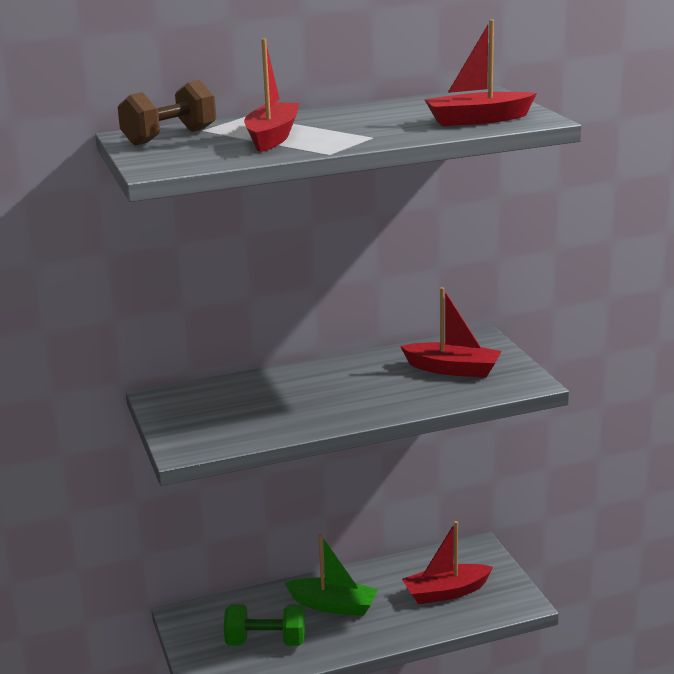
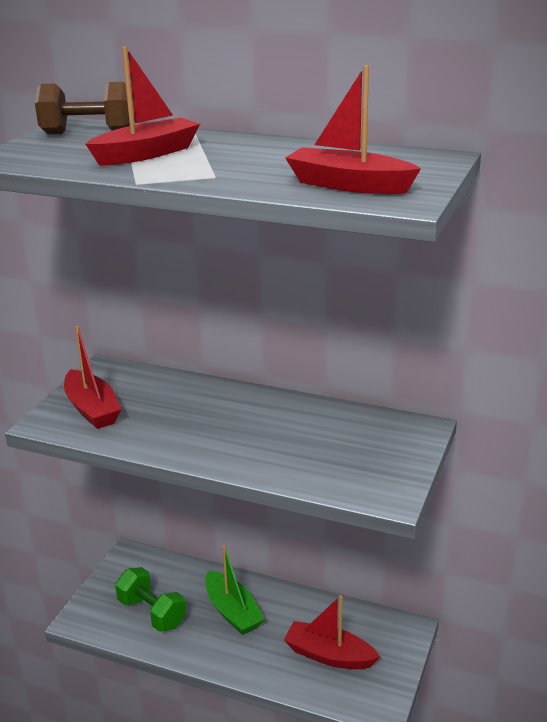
camera: 40 degrees right, 5 degrees up
red boat [400,287,501,378] -> red boat moved to [64,326,122,429]

